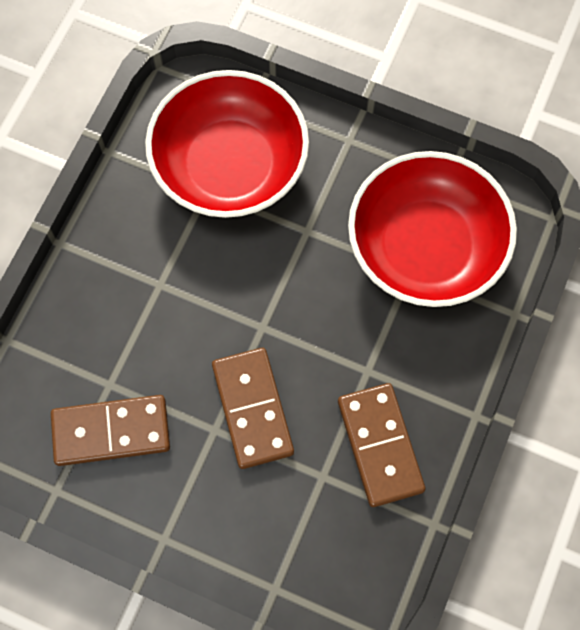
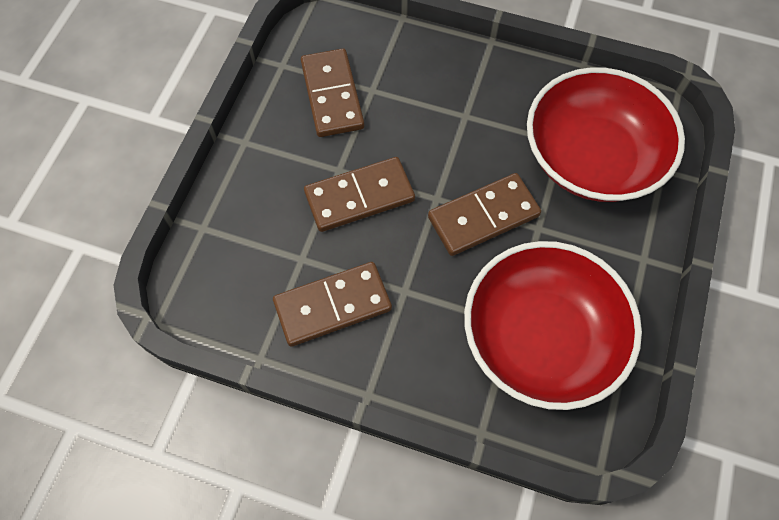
camera: 85 degrees right, 5 degrees down
none -> brown domino [428,173,541,256]

